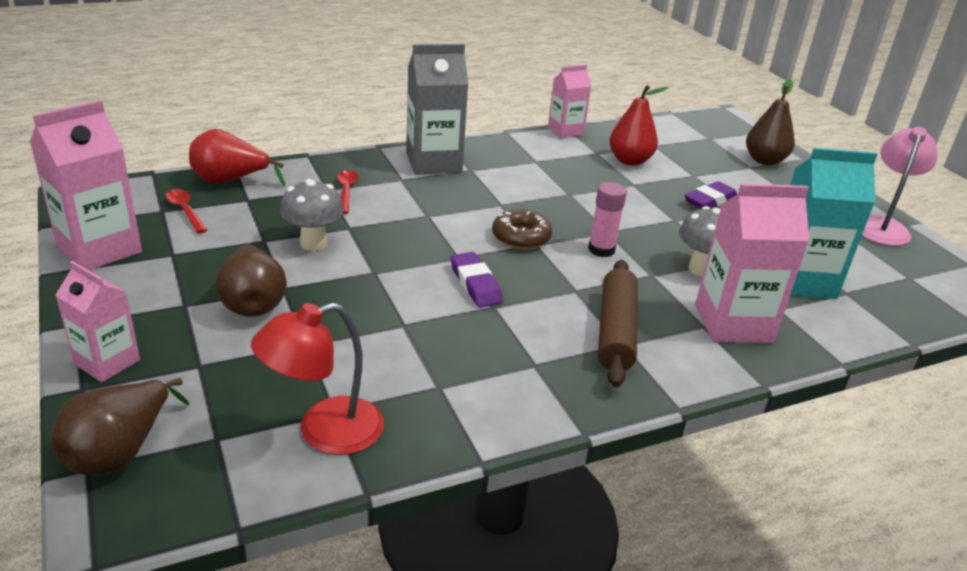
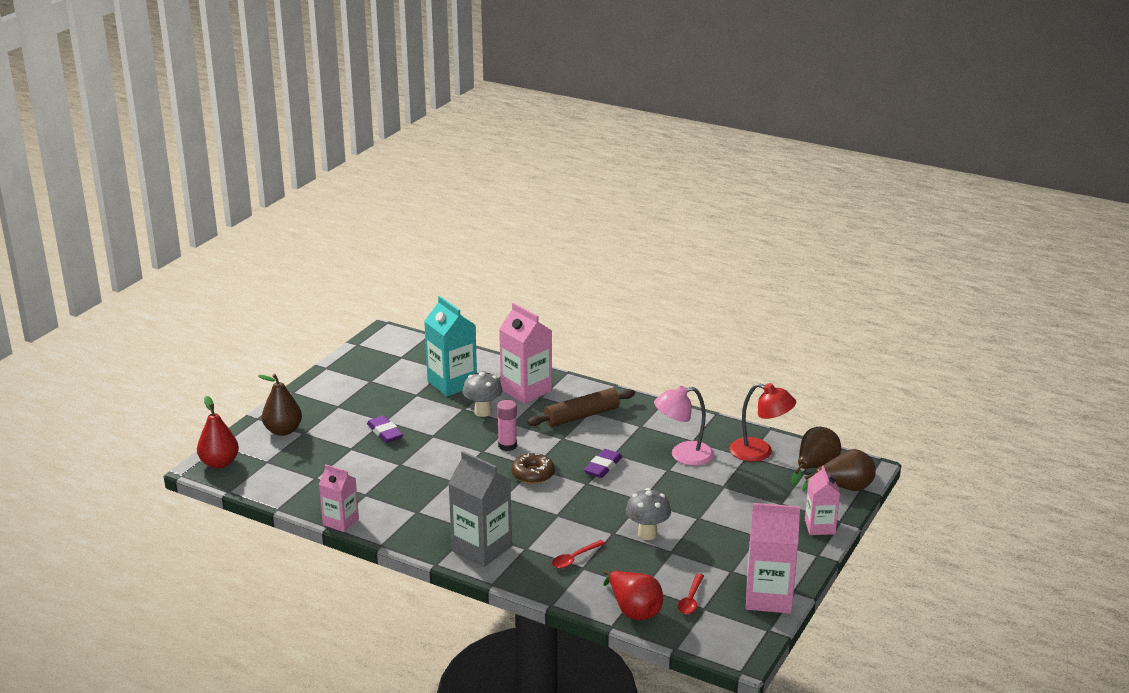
camera: 125 degrees left, 5 degrees down
brown pear [216,243,287,317] -> brown pear moved to [792,427,841,486]
red pear [609,85,668,166] -> red pear moved to [197,396,239,469]
purple eraser [684,181,737,209] -> purple eraser turned 45 degrees clockwise [367,415,403,443]
pink lamp [862,127,937,246] -> pink lamp moved to [654,386,714,466]

